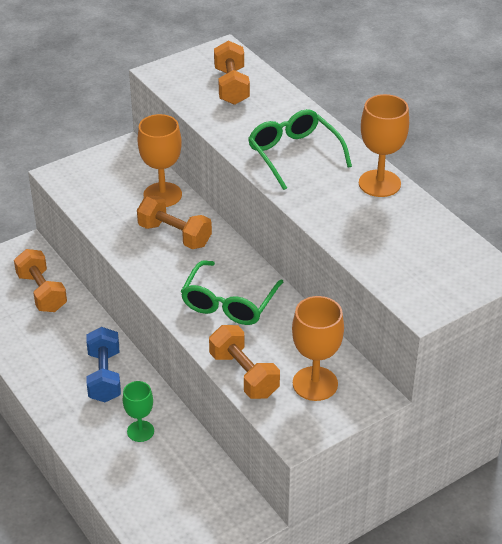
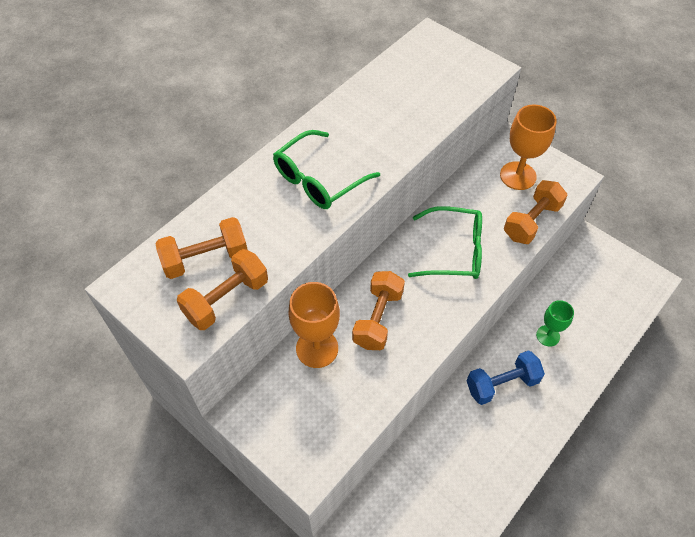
camera: 105 degrees left, 15 degrees up
orange dumbbell [14,249,67,312] -> orange dumbbell moved to [177,249,268,330]
orange goblet [359,94,409,197] -> none

